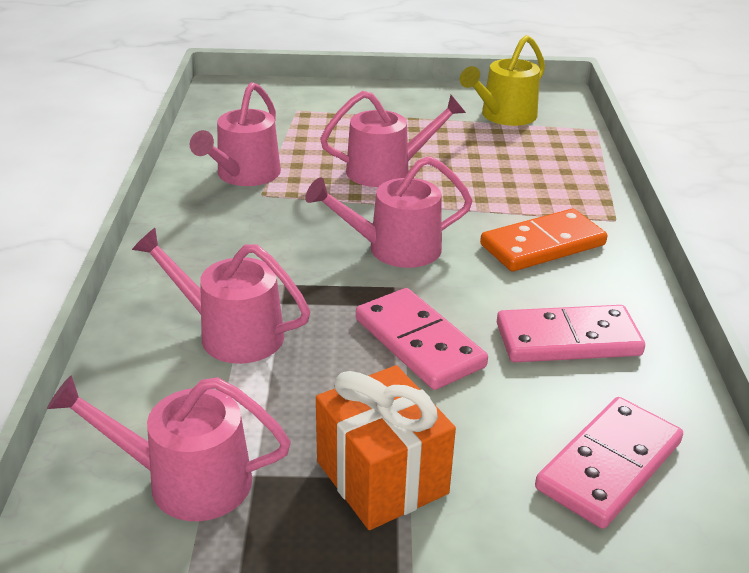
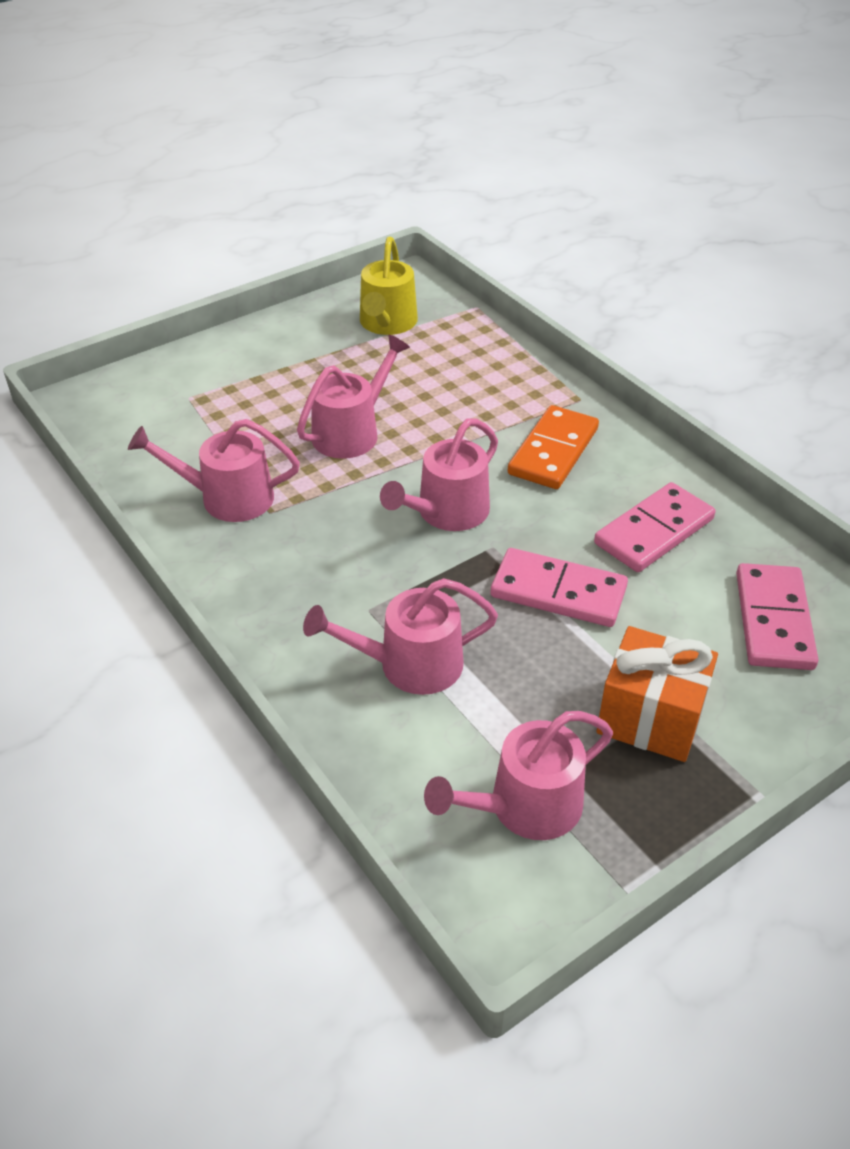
camera: 35 degrees left, 10 degrees up
pink watering can [190,82,281,186] -> pink watering can turned 105 degrees clockwise [128,419,300,522]

